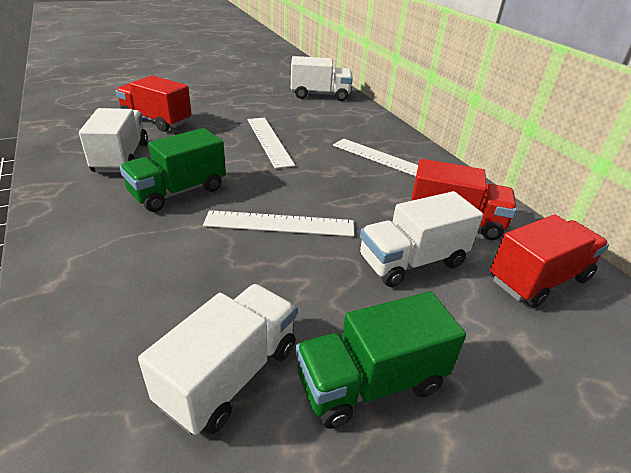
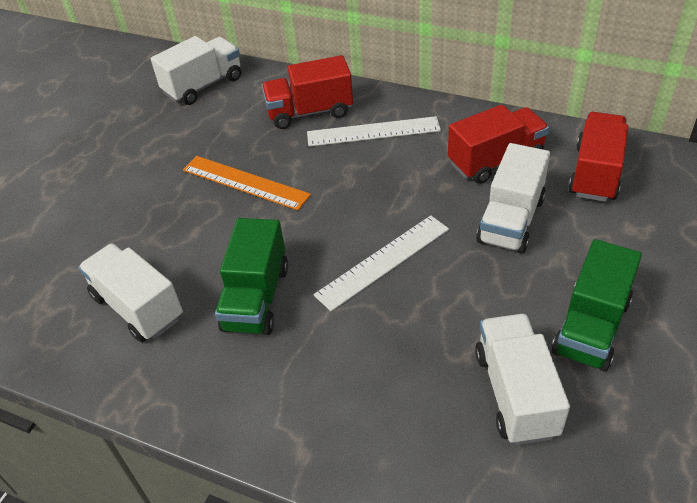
camera: 35 degrees left, 10 degrees up
red truck [115,76,192,132] -> red truck moved to [261,55,353,129]
white ruler [248,118,295,169] -> orange ruler [183,156,311,210]

